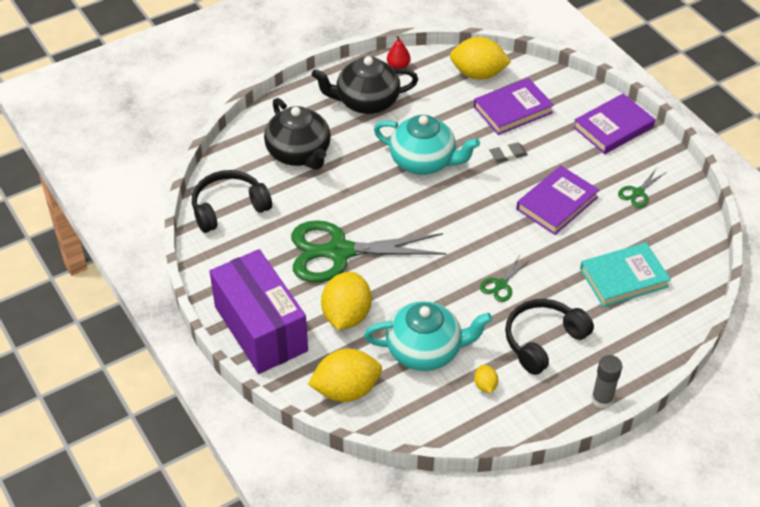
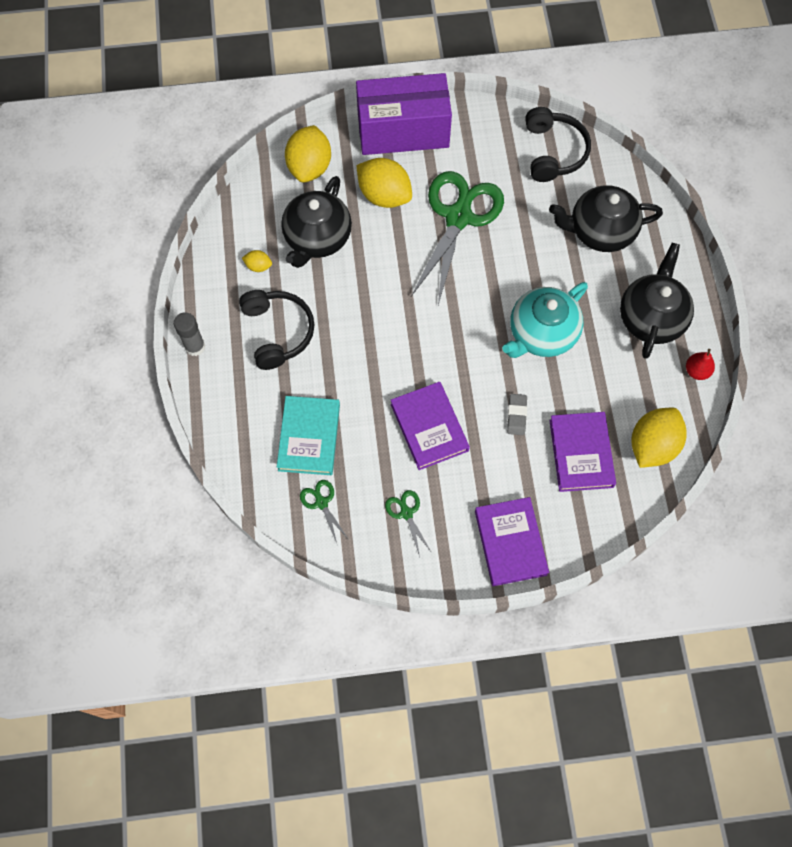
camera: 115 degrees right, 20 degrees up
turquoise teapot [364,301,492,371] -> black teapot [281,176,352,268]
green scissors [480,255,529,302] -> green scissors moved to [300,480,347,543]

